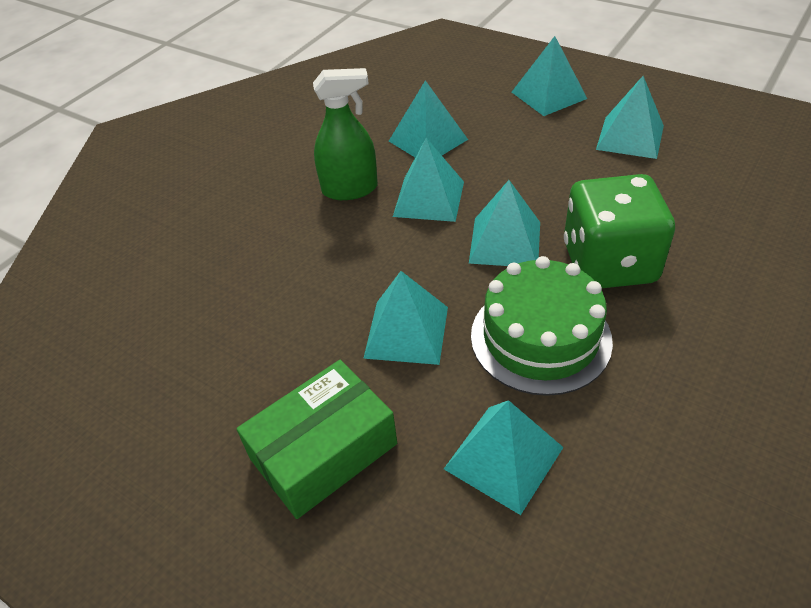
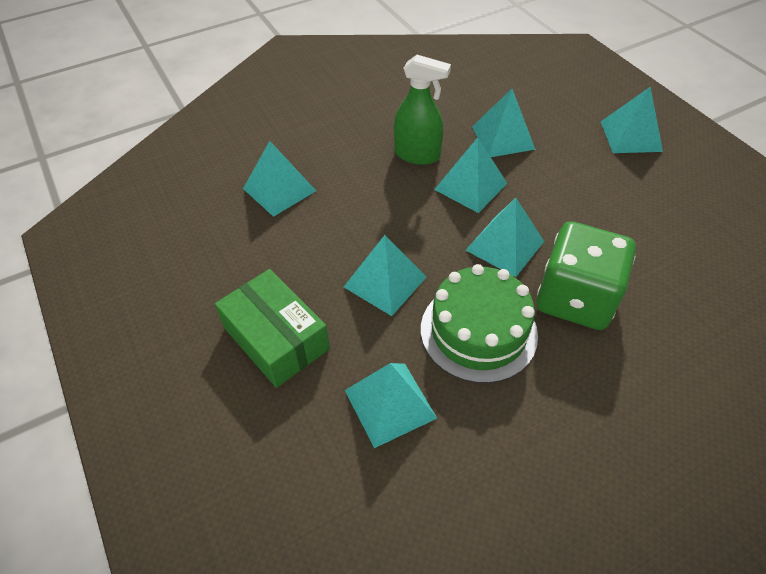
camera: 25 degrees right, 5 degrees up
green box [237,360,397,519] -> green box turned 60 degrees clockwise [215,269,330,388]
turquoise pyramid [596,76,664,159] -> turquoise pyramid moved to [243,141,316,217]

